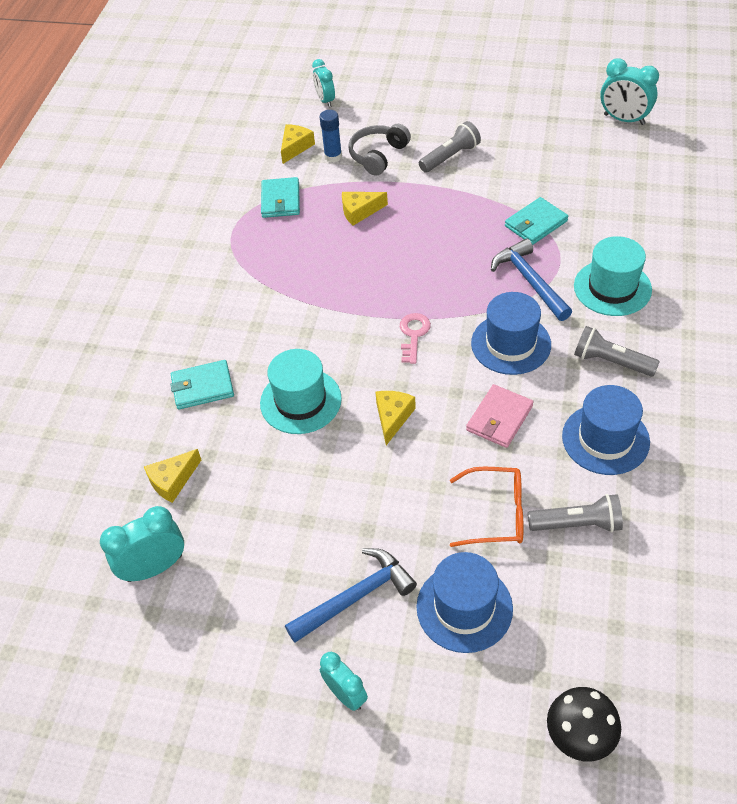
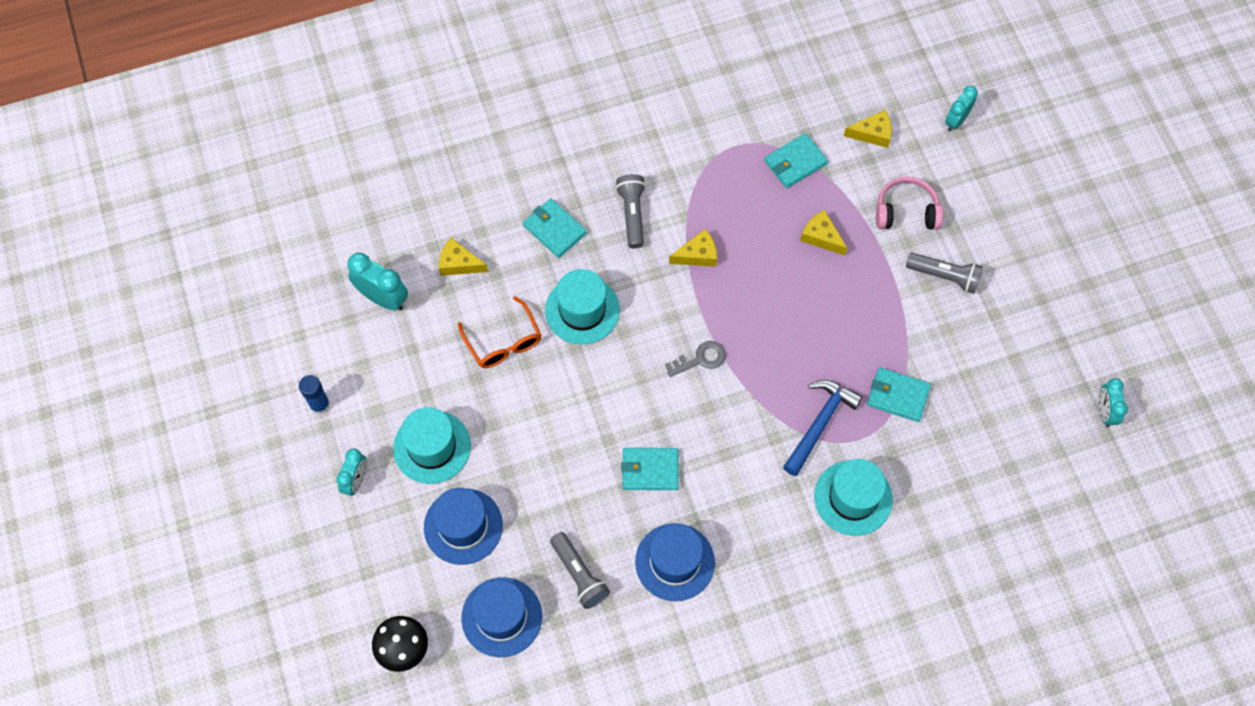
camera: 55 degrees right, 15 degrees up
blue hammer [285,548,417,643] -> turquoise hat [393,407,471,484]
blue glue stick [320,110,342,162] -> blue glue stick moved to [299,375,330,415]
grey headphones [348,124,411,176] -> pink headphones [876,176,943,230]
yellow cheese [375,391,416,445] -> yellow cheese moved to [669,229,717,267]
pink key [400,313,431,364] -> grey key [665,341,726,377]
orange glasses [450,467,524,547] -> orange glasses moved to [458,296,541,368]
pink wallet [466,384,533,448] -> turquoise wallet [621,448,679,490]
blue hat [471,292,551,375] -> blue hat moved to [462,577,542,657]
grey flashlight [574,326,660,377] -> grey flashlight moved to [616,174,646,248]
turquoise clock [600,58,659,125] -> turquoise clock [1098,378,1128,427], size x0.67

